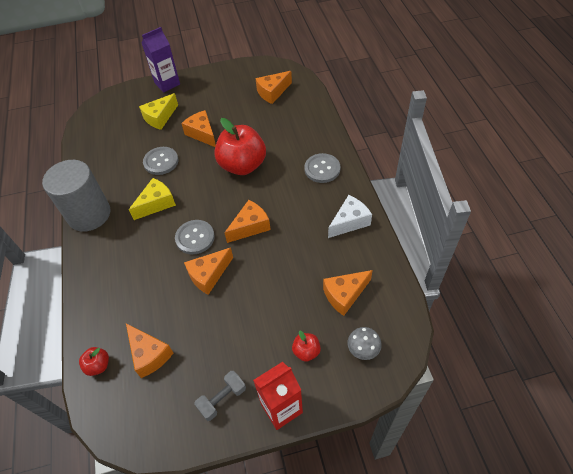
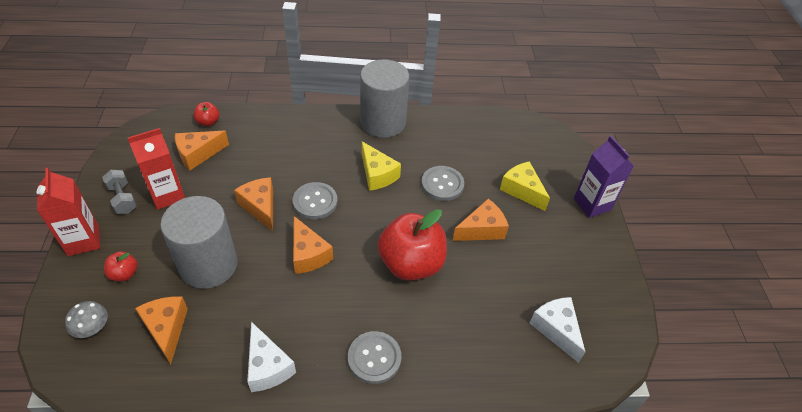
camera: 95 degrees right, 5 degrees down
orange cheese [255,71,292,104] -> white cheese [529,297,585,363]
none -> red carton [128,128,185,210]
none -> grey cylinder [160,196,238,289]

